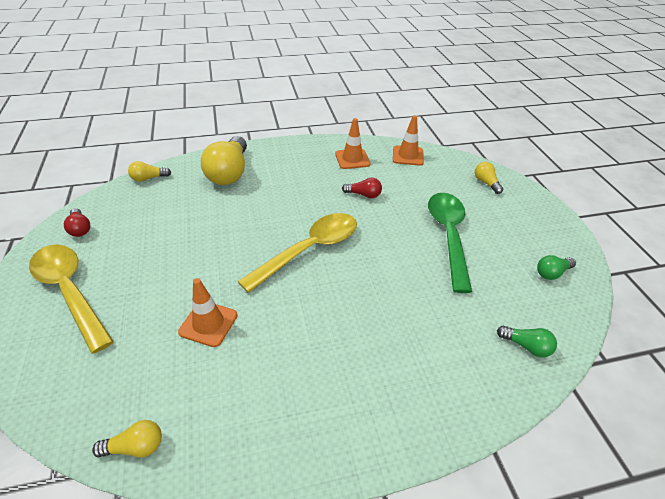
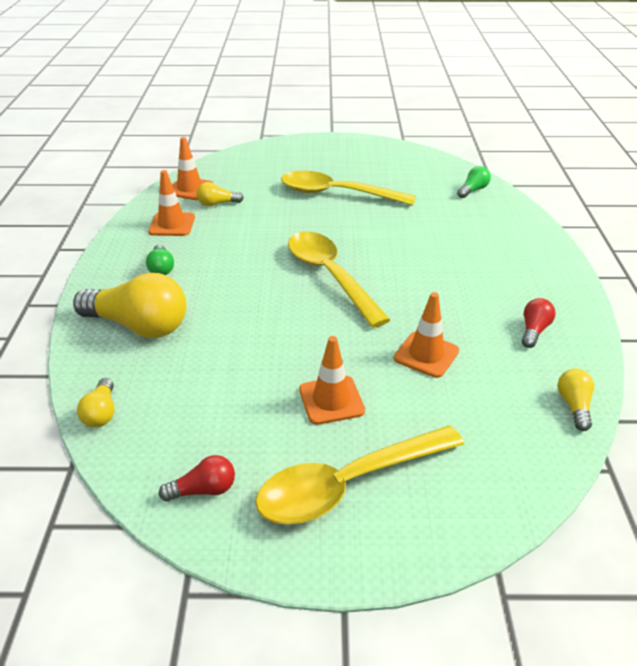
camera: 75 degrees left, 5 degrees down
red light bulb [342,178,382,198] -> red light bulb moved to [522,298,556,348]
green spoon [428,193,472,293] -> yellow spoon [281,171,416,206]
yellow light bulb [475,162,503,194] -> yellow light bulb moved to [197,182,244,206]
green light bulb [537,255,576,280] -> green light bulb moved to [146,244,174,275]
none -> orange traffic cone [299,336,365,425]

